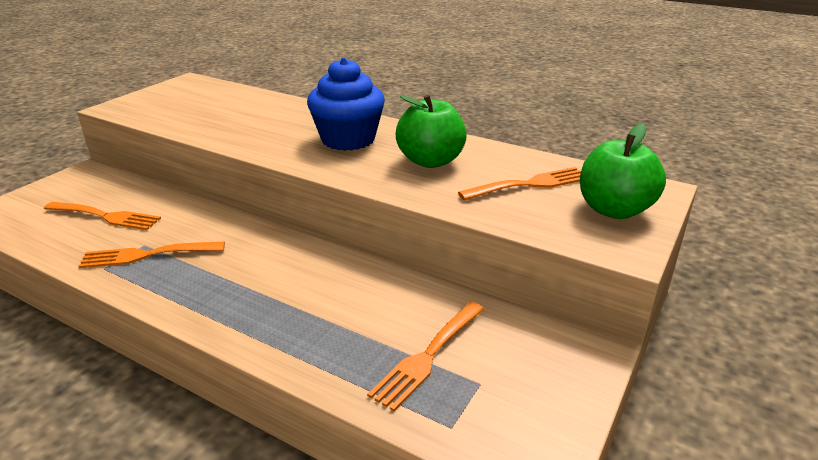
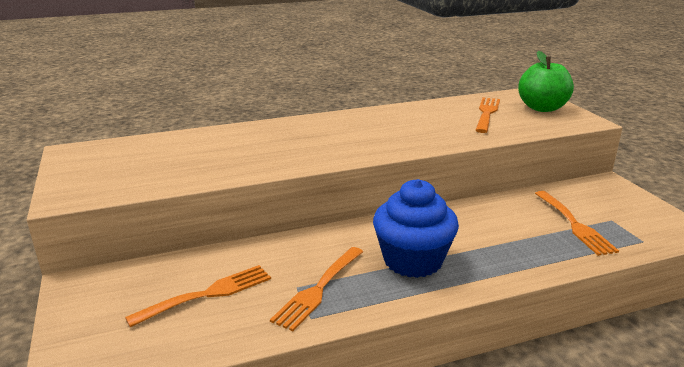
camera: 50 degrees left, 5 degrees down
blue cupcake [307,57,385,151] -> blue cupcake moved to [373,179,459,278]
green apple [396,94,467,168] -> none

